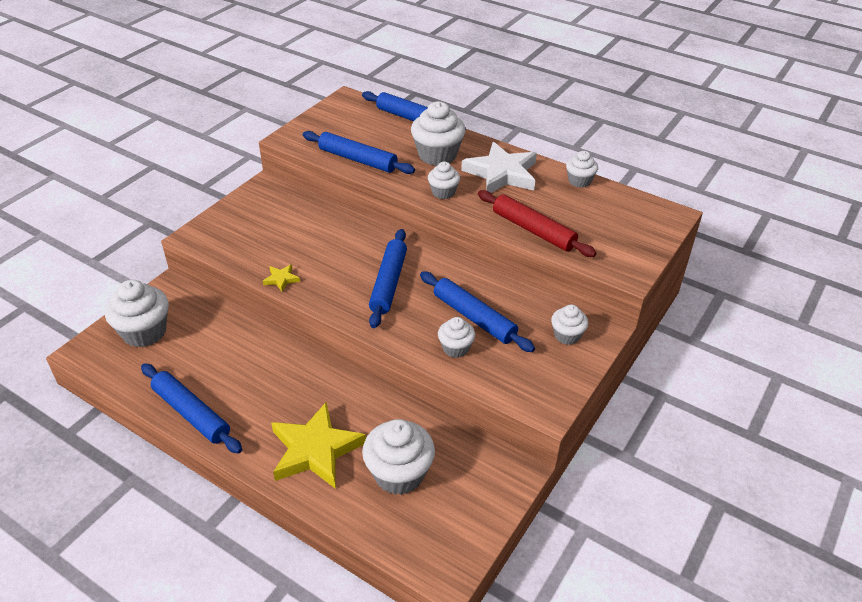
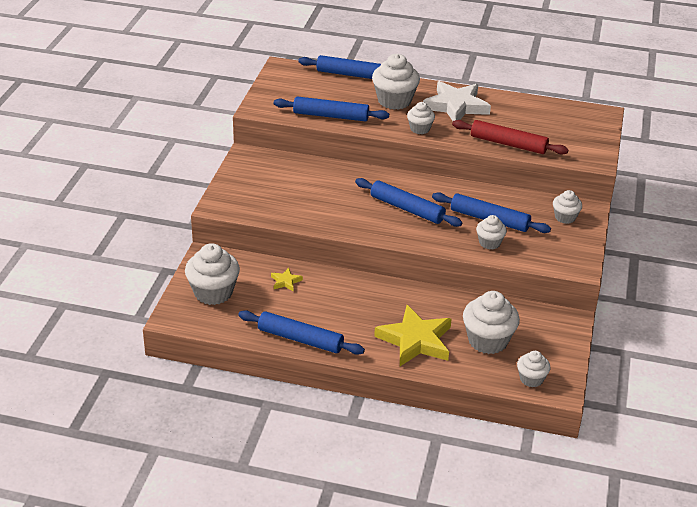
camera: 20 degrees left, 5 degrees down
yellow star [263,264,300,292] -> yellow star moved to [271,268,303,292]
blue rolling pin [369,229,407,328] -> blue rolling pin turned 45 degrees counterclockwise [355,178,462,227]
white cupcake [566,151,598,188] -> white cupcake moved to [517,351,551,387]

